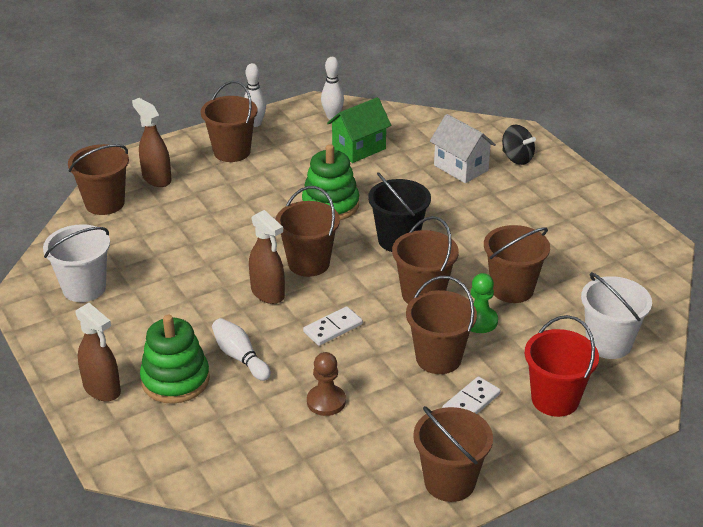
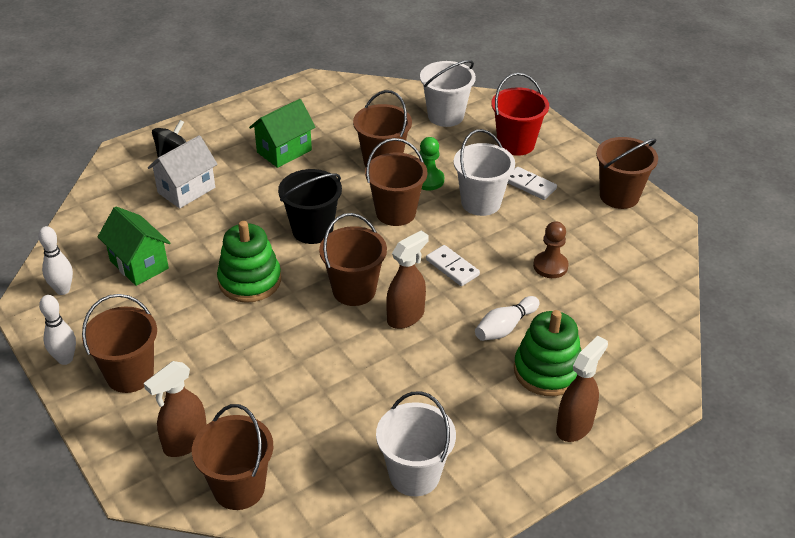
camera: 95 degrees left, 5 degrees up
brown bucket [406,276,477,374] -> white bucket [454,129,515,216]
none -> green house [249,99,316,168]

